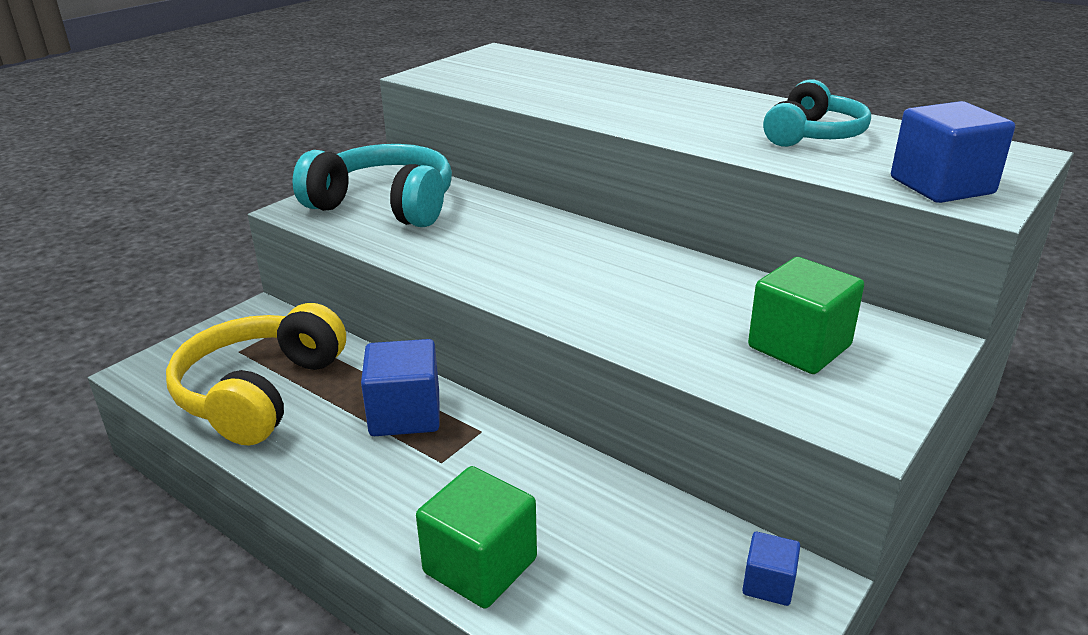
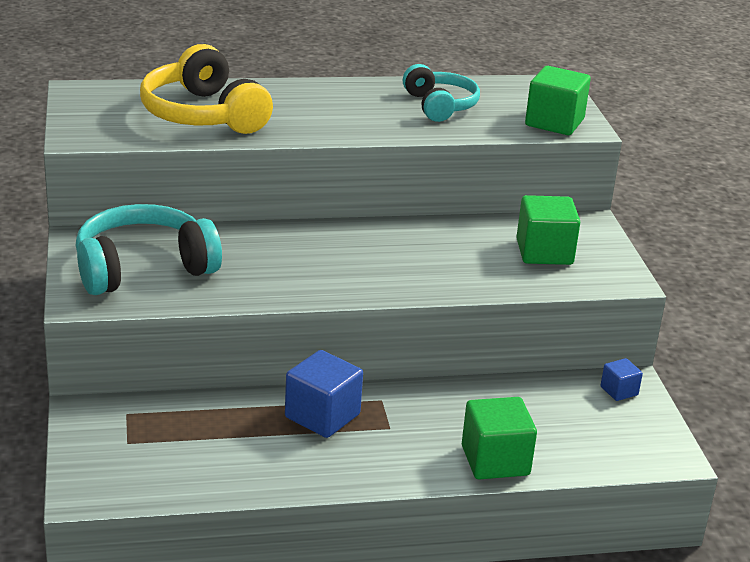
camera: 50 degrees left, 0 degrees up
yellow headphones [166,303,346,445] -> yellow headphones moved to [140,44,273,134]
blue cube [891,101,1015,203] -> green cube [525,66,591,135]

